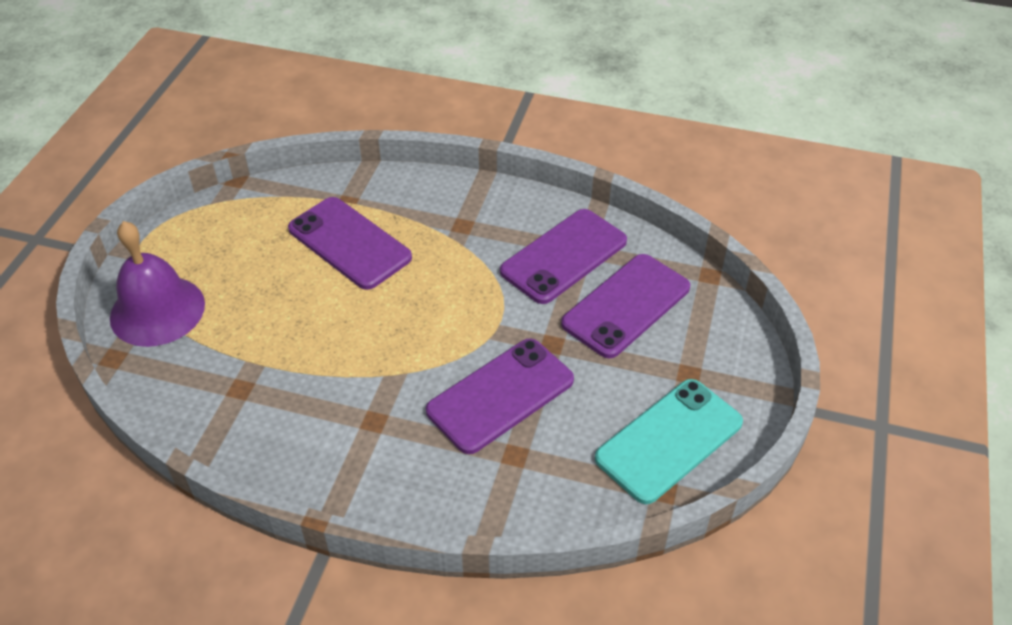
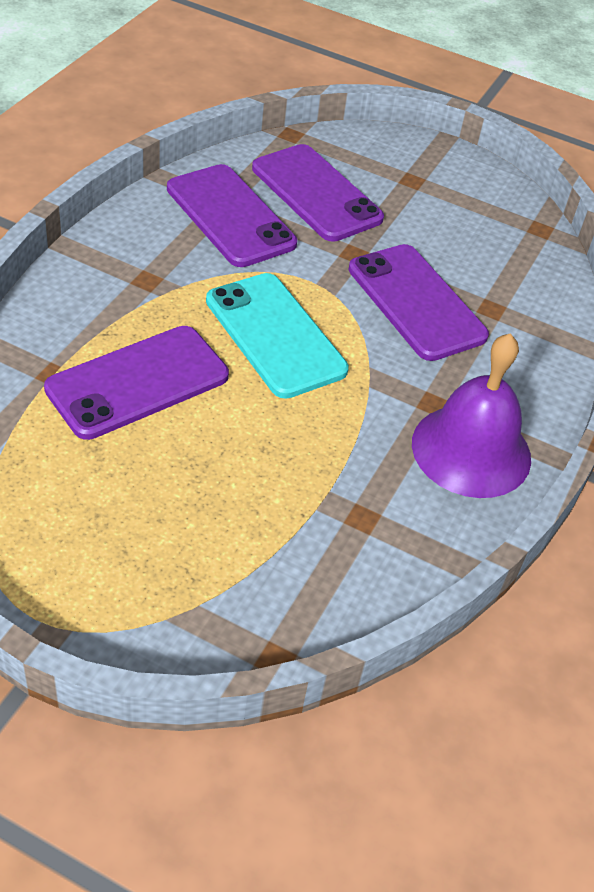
camera: 85 degrees left, 0 degrees up
purple bell [110,221,205,347] -> purple bell moved to [412,333,531,498]
turquoise phone [595,379,743,504] -> turquoise phone moved to [206,273,349,399]

